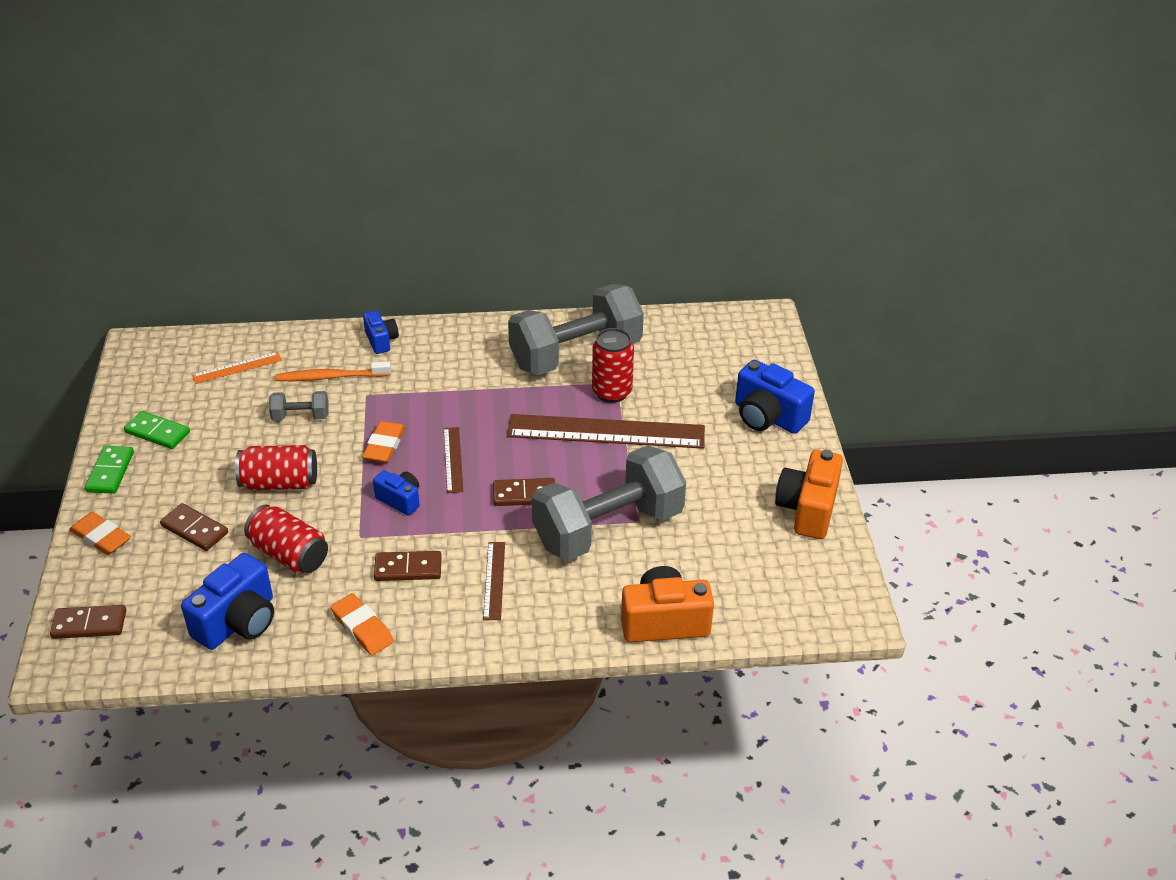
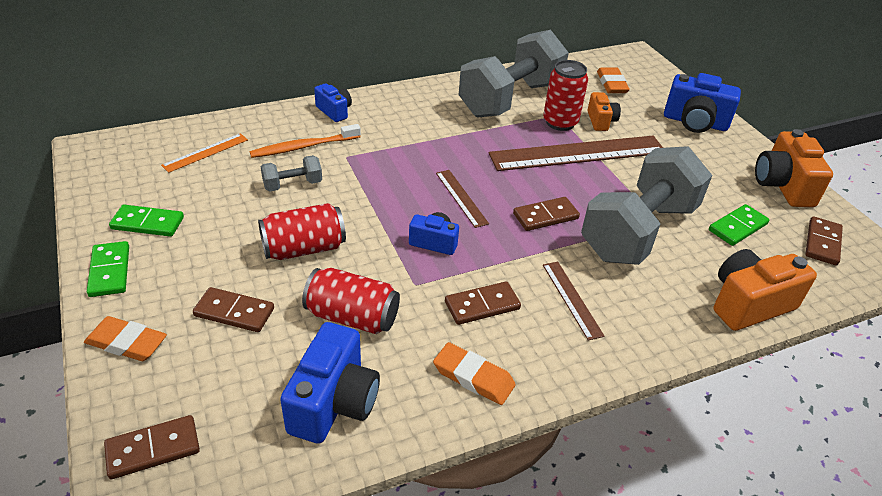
camera: 20 degrees left, 0 degrees up
orange eraser [362,421,406,463] -> orange eraser moved to [597,67,630,93]
none -> orange camera [588,92,621,131]
none -> green domino [709,204,769,246]
none -> brown domino [805,216,843,266]

